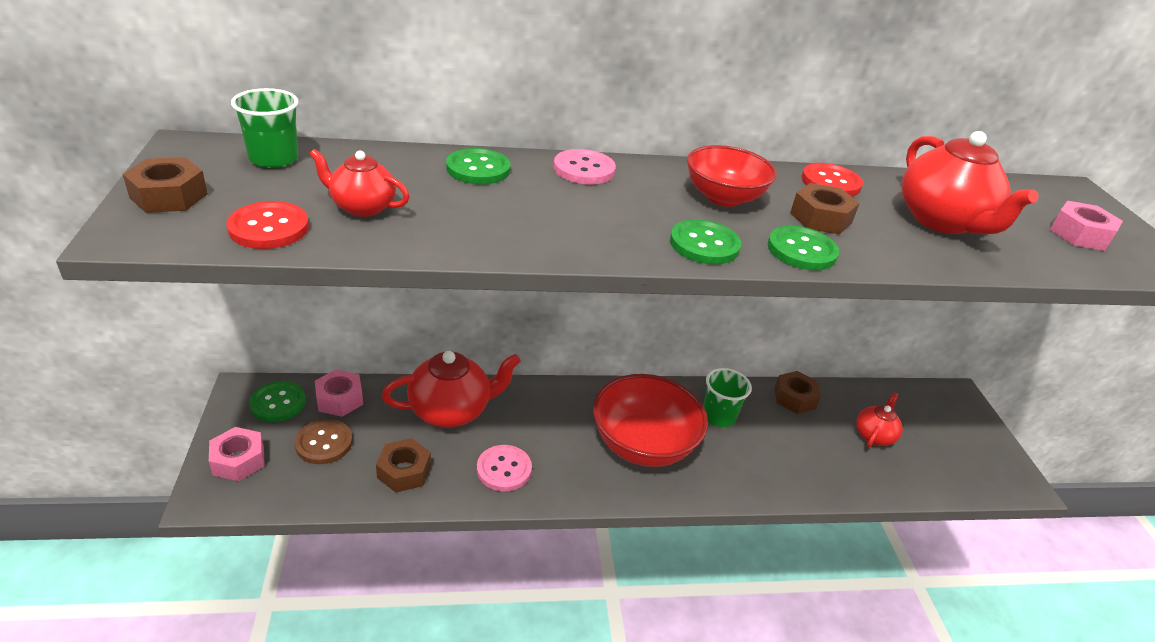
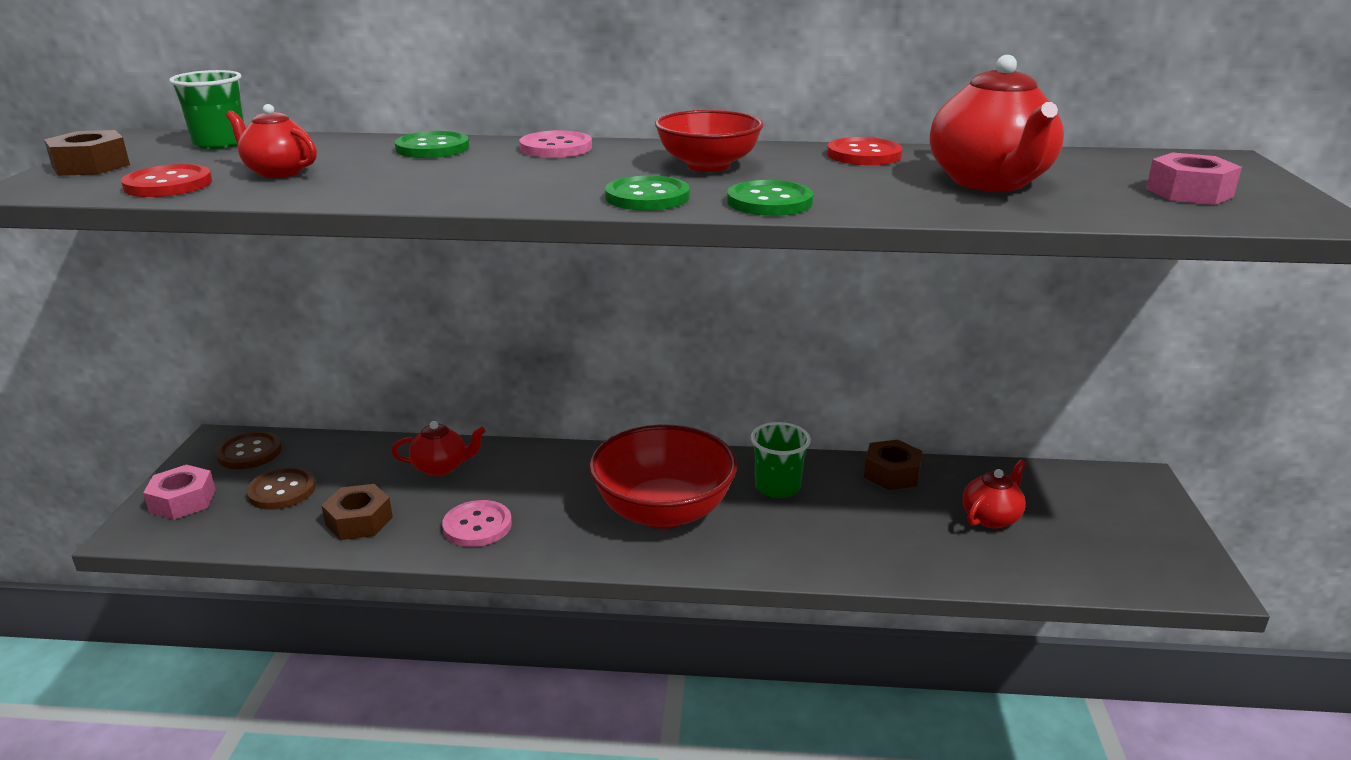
camera: 15 degrees right, 10 degrees down
green button [249,381,306,422] -> brown button [216,431,282,469]
pink nut [315,369,363,417] -> none
red teapot [382,351,521,428] -> red teapot [391,421,485,476], size x0.57
brown nut [790,183,860,235] -> none

